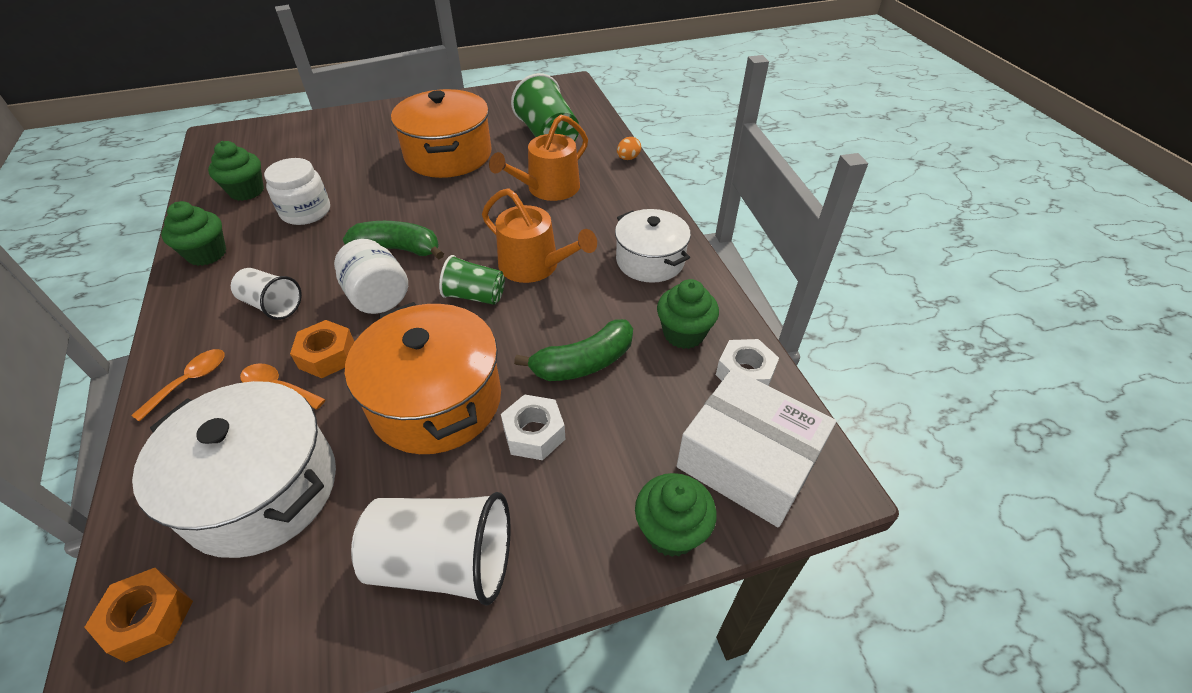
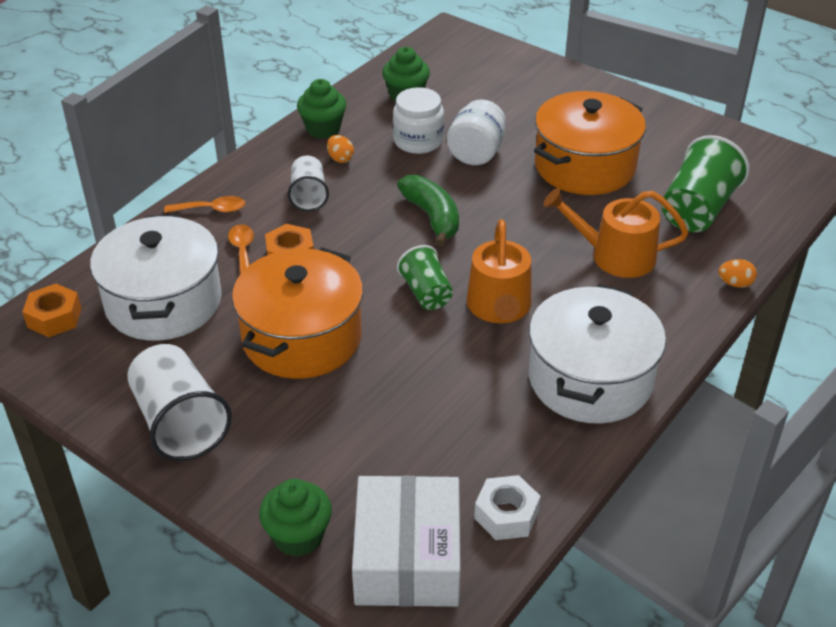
camera: 55 degrees right, 5 degrees down
white jar [334,239,408,314] -> white jar moved to [447,99,506,165]
white nut [501,394,565,460] -> none
green banana [514,319,633,381] -> none
white pot [615,209,691,283] -> white pot [529,284,666,424], size x1.53
green cupcake [657,279,719,349] -> none
none -> orange egg [327,135,354,163]

